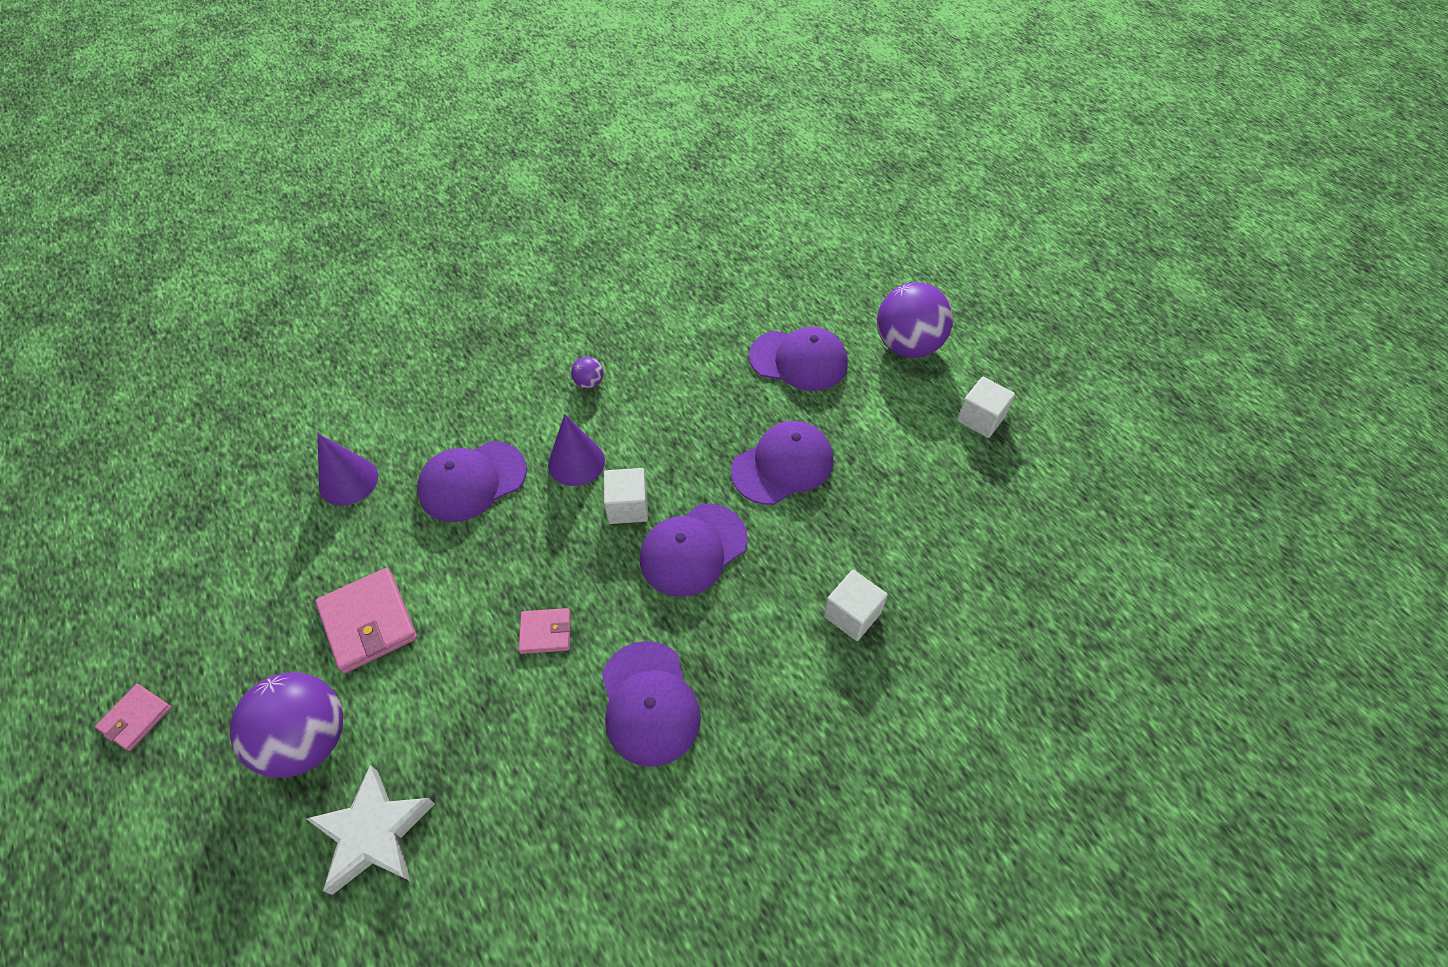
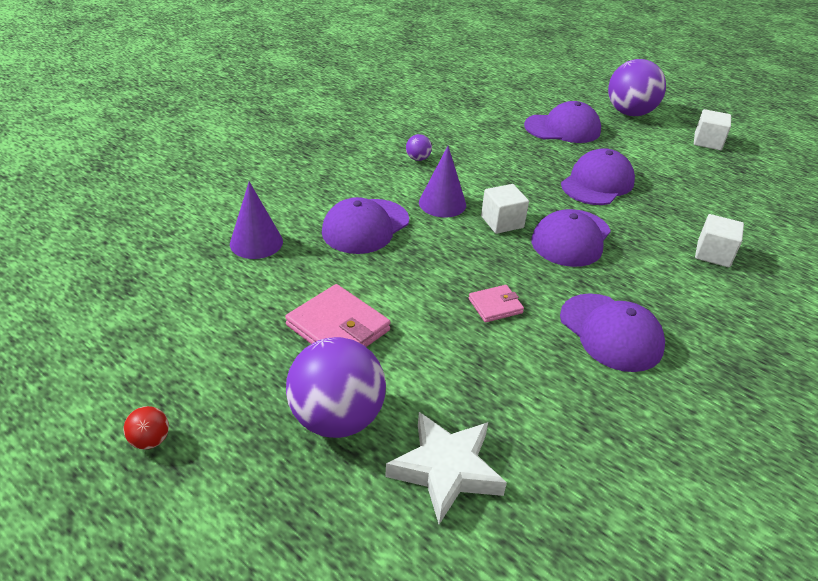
camera: 20 degrees left, 15 degrees down
pink wallet [95,684,171,751] -> red ball [124,406,169,450]

